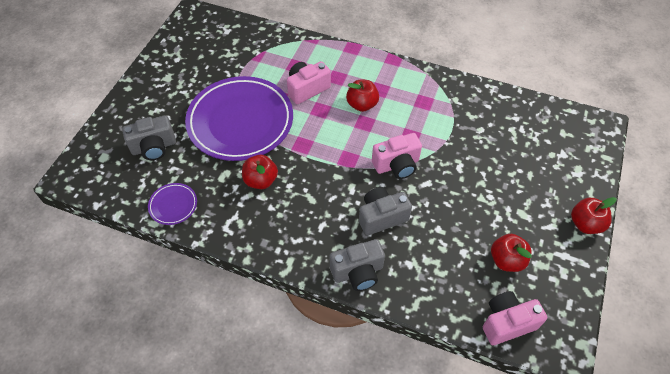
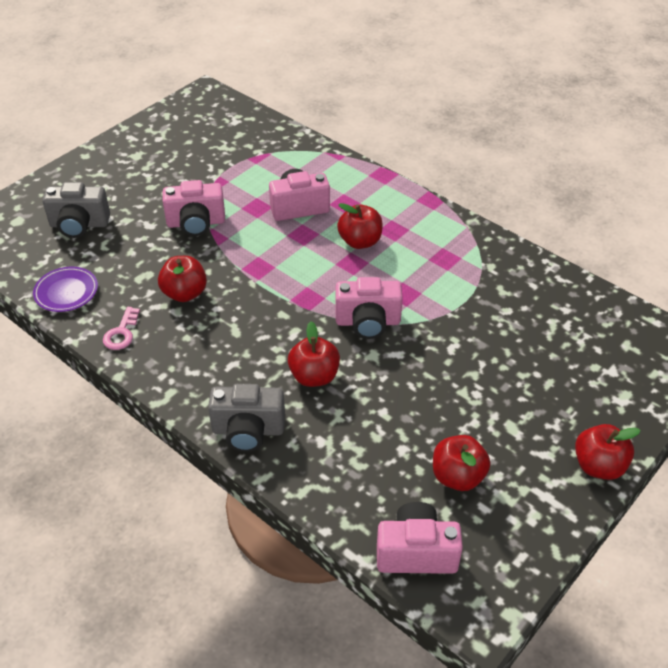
camera: 20 degrees right, 10 degrees down
purple plate [185,76,293,161] -> pink camera [163,180,225,236]
grey camera [359,187,412,236] -> red apple [288,322,340,387]
none -> pink key [103,307,140,350]

